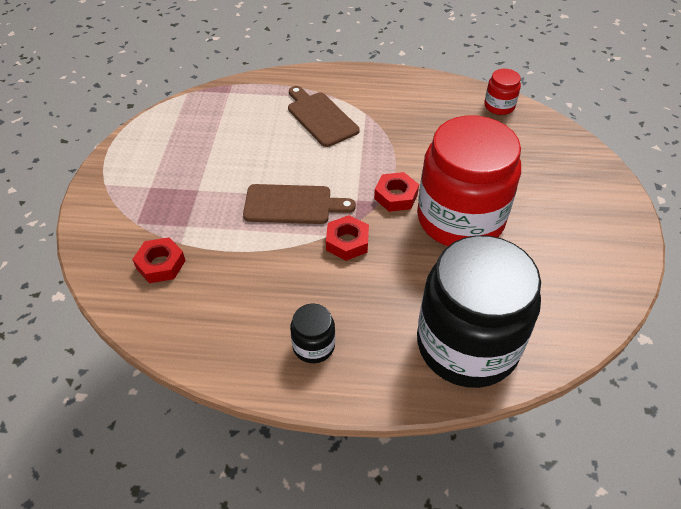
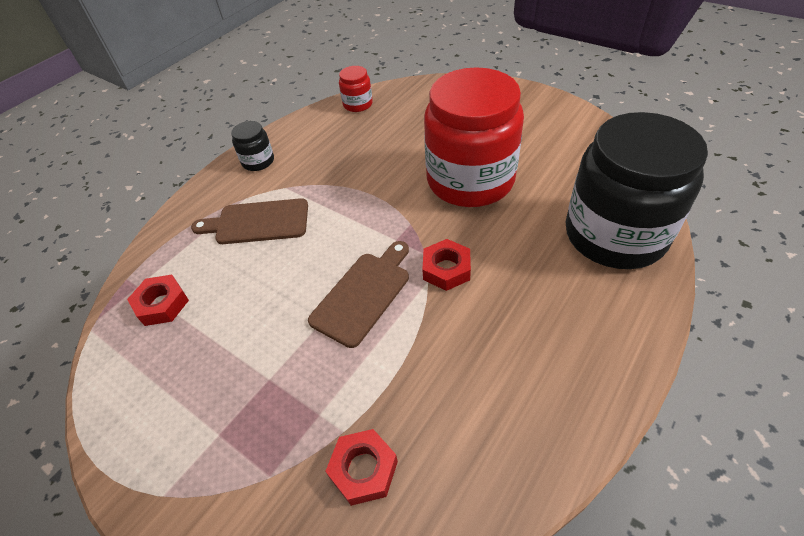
camera: 55 degrees left, 0 degrees up
black jar [290,304,335,363] -> black jar moved to [231,121,274,171]
red nut [374,172,419,212] -> red nut moved to [127,275,189,326]

